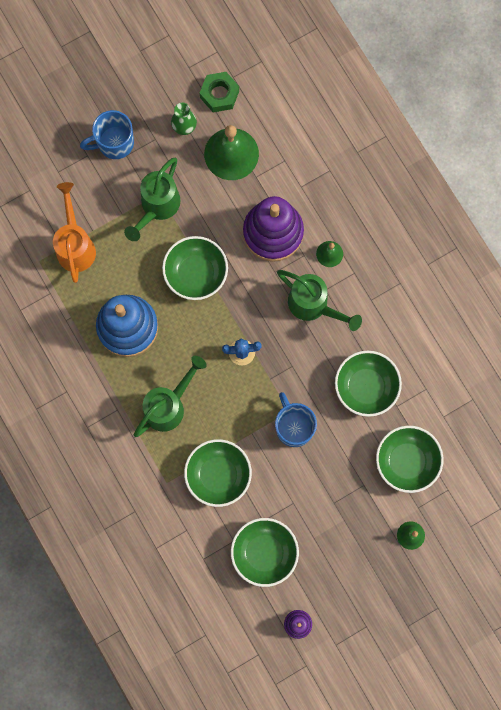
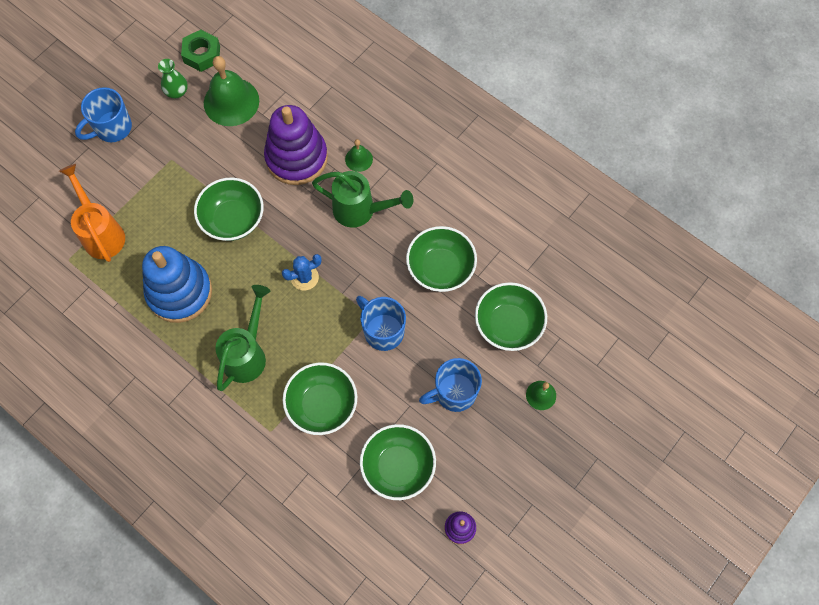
camera: 20 degrees left, 10 degrees down
green watering can [124,158,180,241] -> none
none -> blue mug [419,358,482,412]

